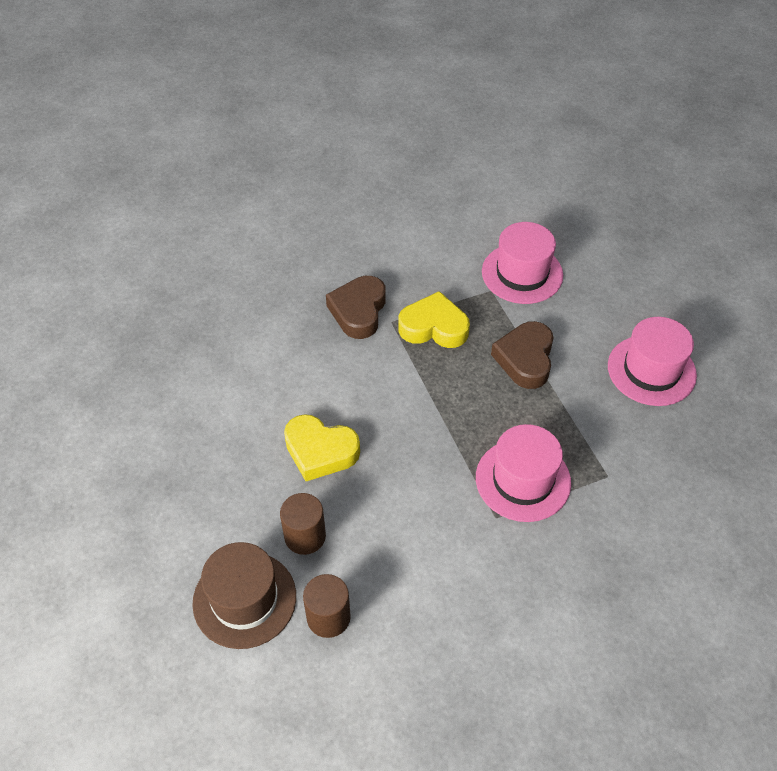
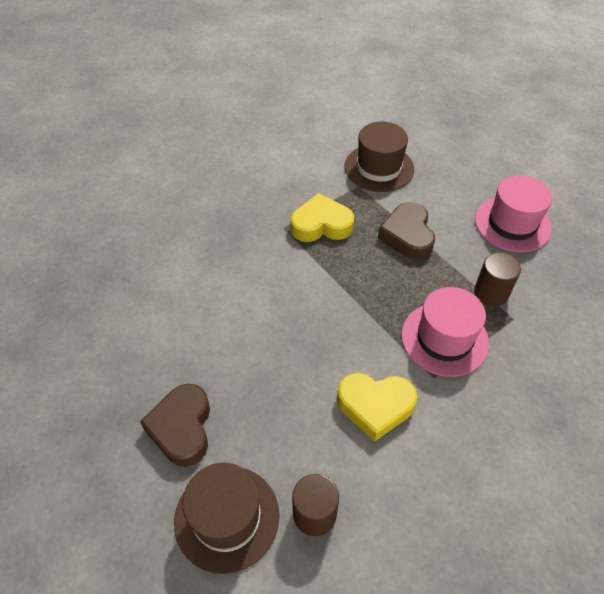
camera: 15 degrees left, 0 degrees up
brown cylinder [280,493,326,555] -> brown cylinder moved to [474,252,521,306]
yellow heart [284,414,360,481] -> yellow heart moved to [337,373,417,442]
brown heart [326,276,386,339] -> brown heart moved to [140,384,210,467]
pink hat [482,222,563,304] -> brown hat [344,121,414,192]

